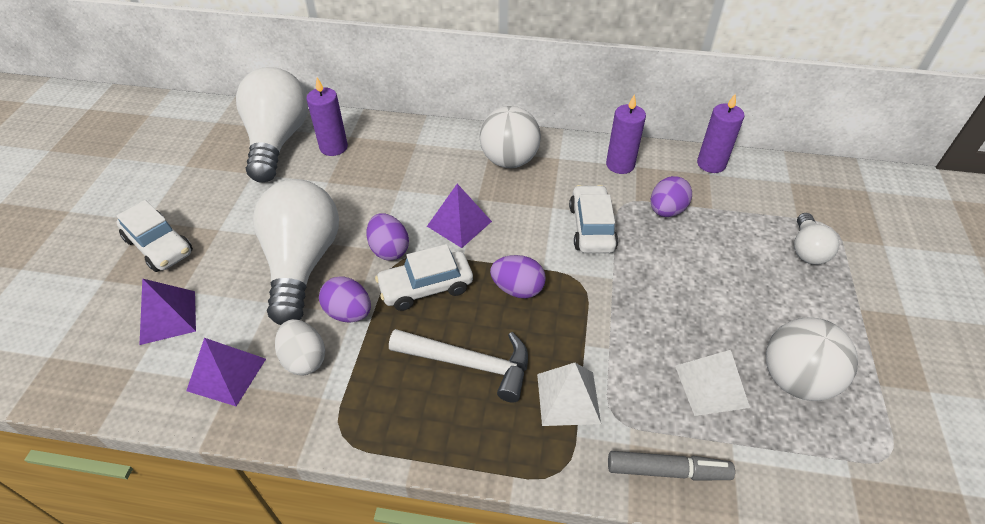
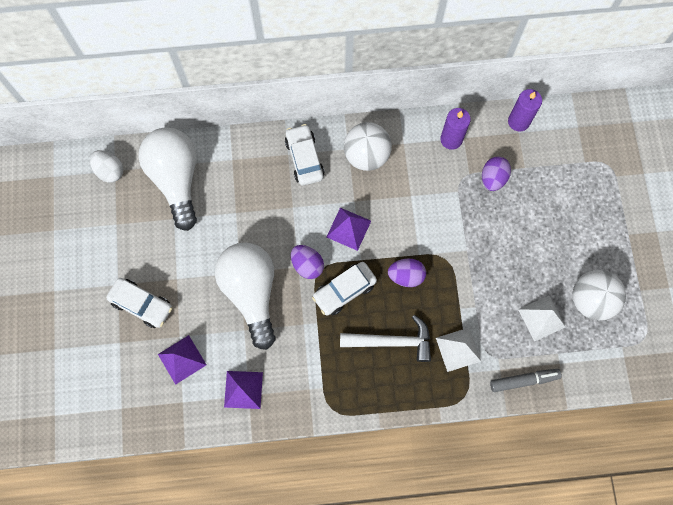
camera: 15 degrees left, 25 degrees up
white egg [275,319,325,376] -> white egg moved to [90,150,123,183]
purple candle [307,78,348,156] -> none
purple egg [319,276,371,323] -> none
white car [569,185,618,253] -> white car moved to [285,124,325,186]
white light bulb [794,213,839,264] -> none

